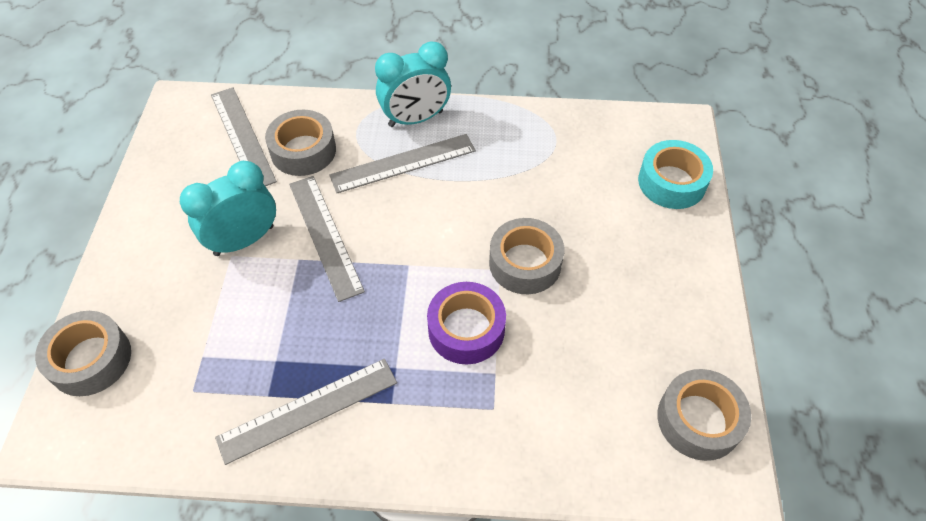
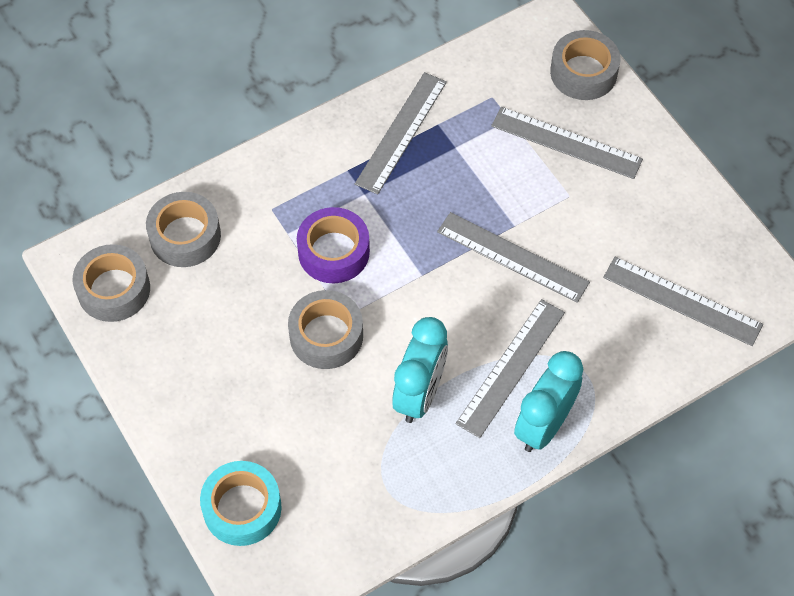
camera: 145 degrees right, 5 degrees up
turquoise clock [180,161,276,256] -> turquoise clock moved to [392,317,448,423]
grey tape [265,110,336,176] -> grey tape moved to [146,192,221,267]
none -> grey ruler [491,107,643,179]

